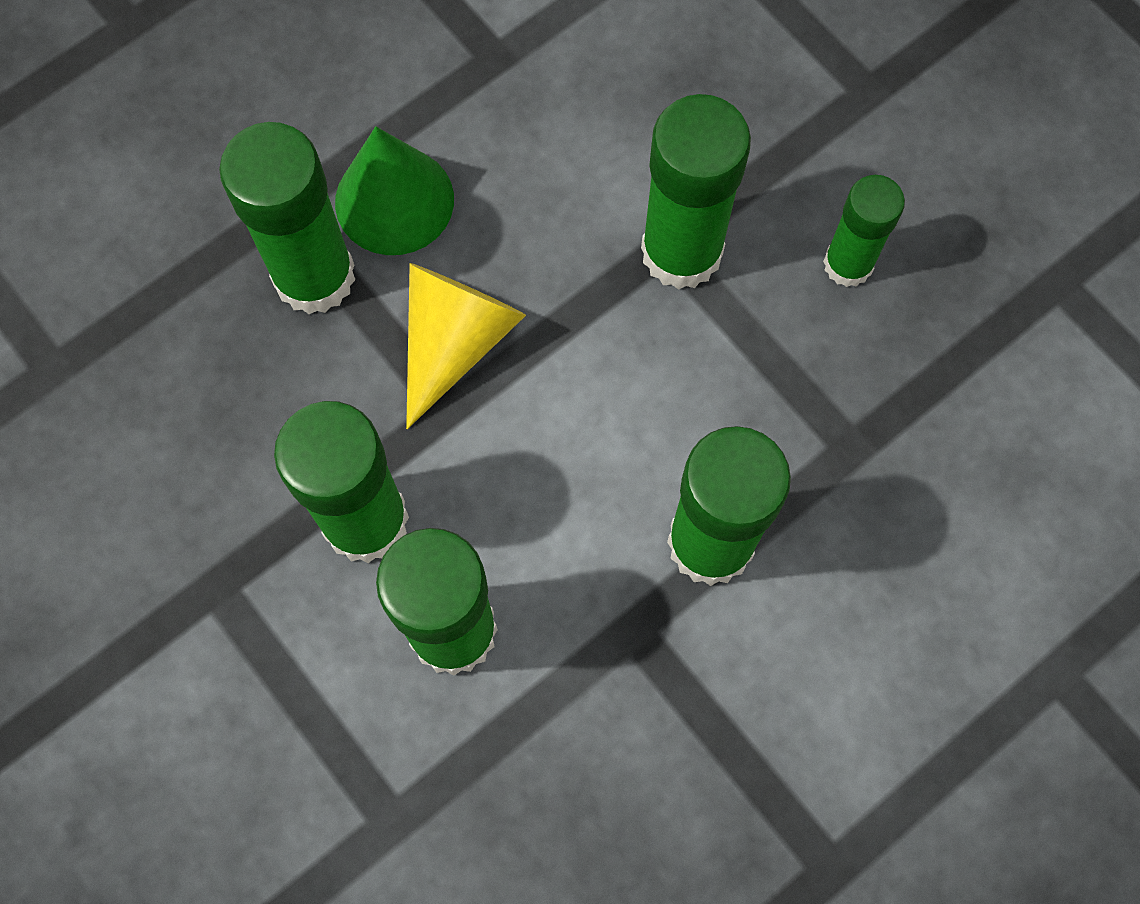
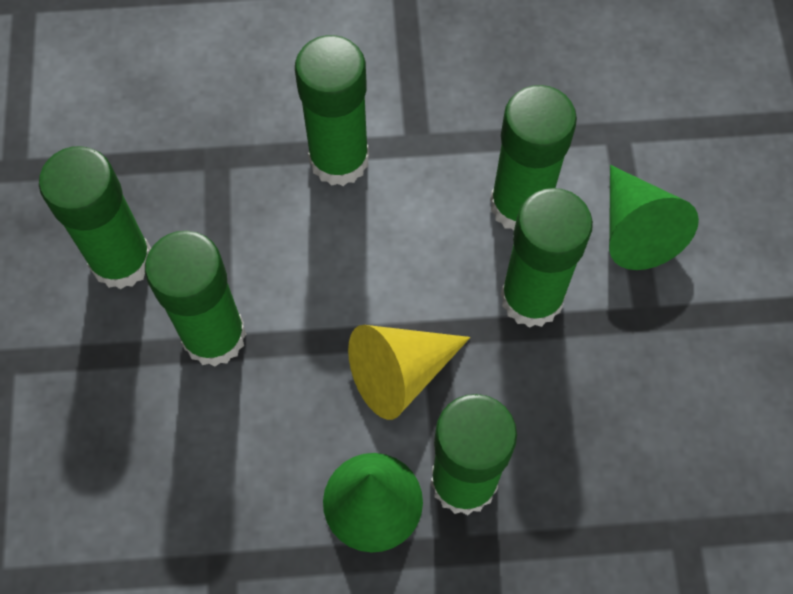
camera: 145 degrees left, 5 degrees down
green glue stick [823,175,905,287] -> green glue stick [39,146,151,289], size x1.63
none -> green cone [609,165,699,270]

